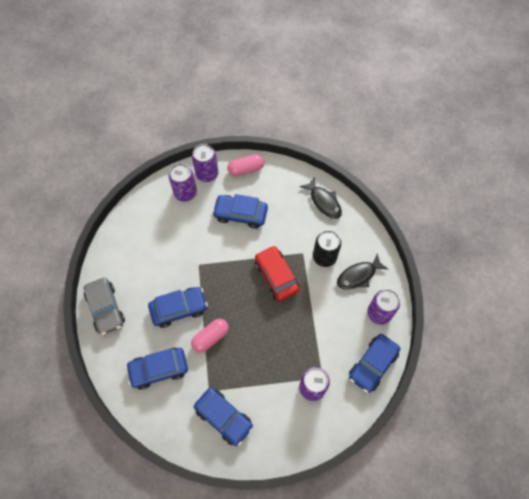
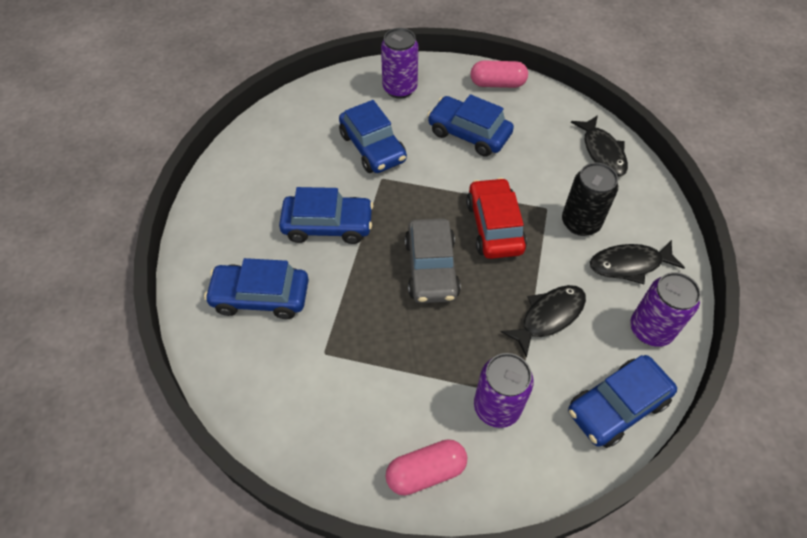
camera: 20 degrees right, 10 degrees down
grey car [84,278,125,335] -> grey car moved to [405,218,461,303]
pink capsule [191,319,229,353] -> pink capsule moved to [386,439,467,496]
purple can [192,144,218,182] -> none
blue car [194,388,253,446] -> blue car moved to [339,100,407,173]
none -> black fish [501,285,586,358]

